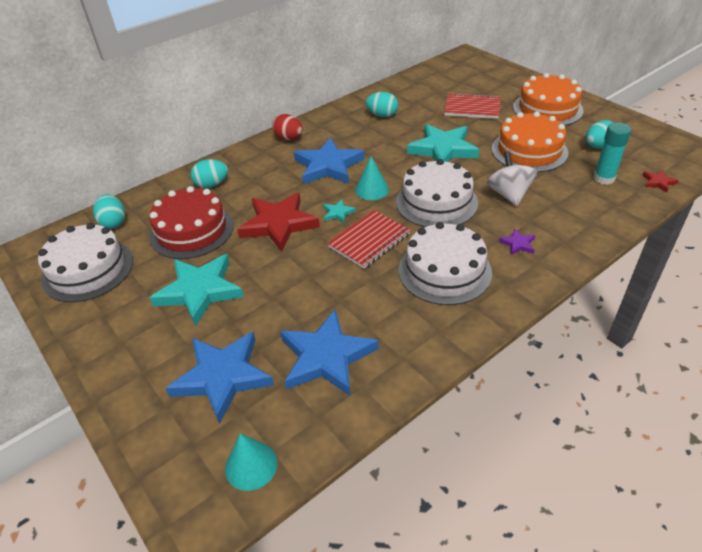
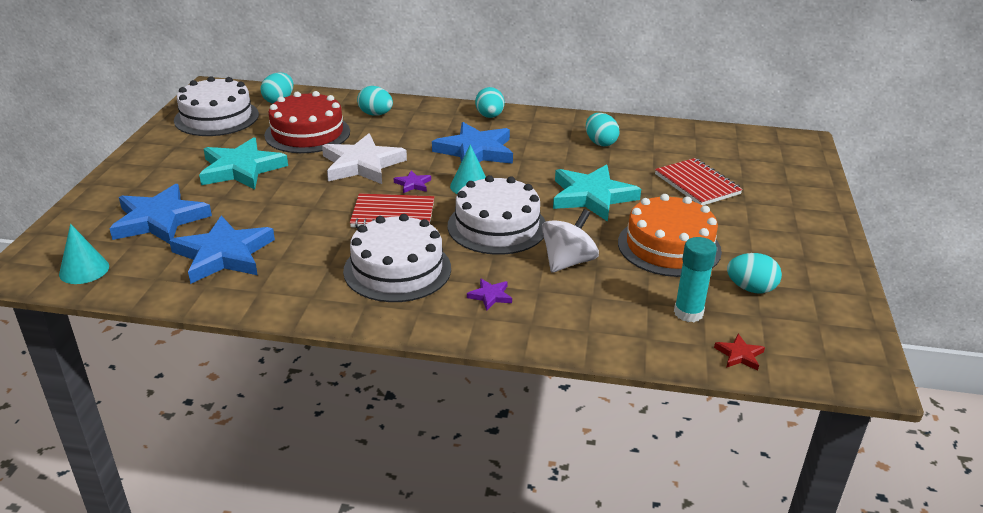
camera: 45 degrees right, 10 degrees down
red star [237,192,320,252] -> white star [322,133,407,184]
red egg [272,114,303,140] -> turquoise egg [475,87,505,118]
turquoise star [323,199,356,223] -> purple star [394,170,431,193]
orange cake [513,73,584,126] -> none

